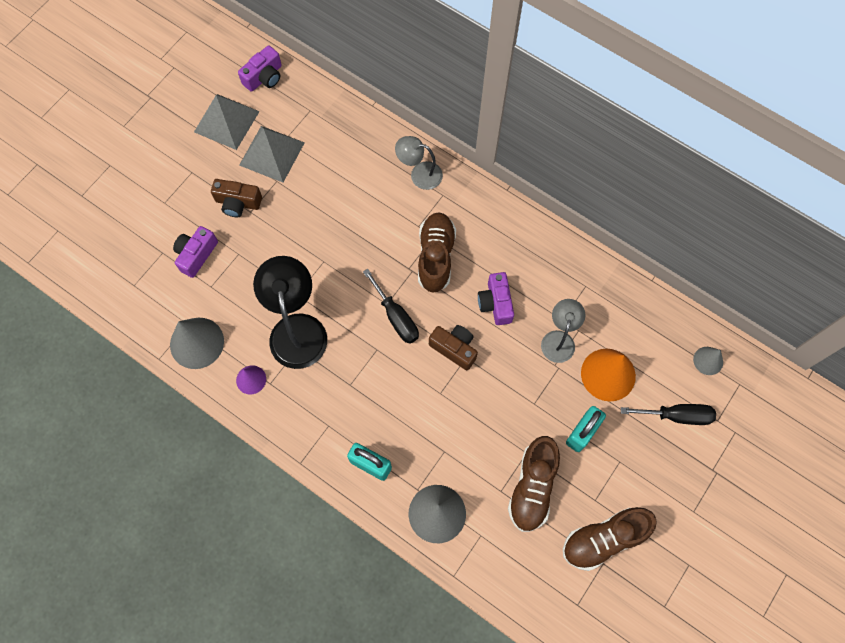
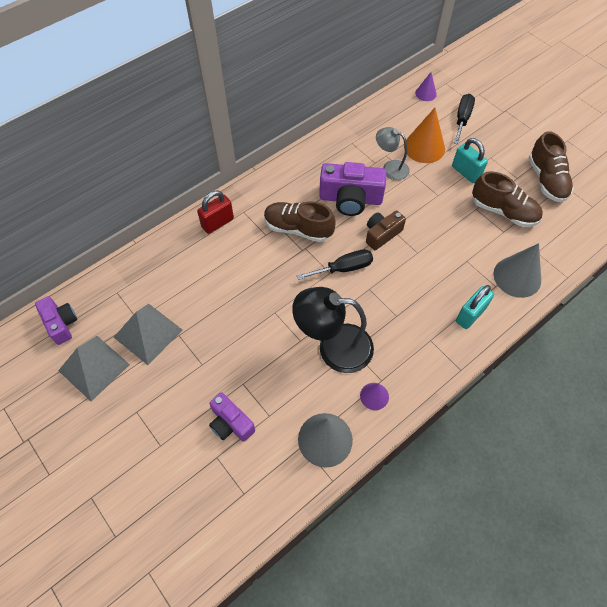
camera: 75 degrees left, 10 degrees down
brown camera [211,179,262,217] -> none
grey lamp [395,136,443,190] -> red padlock [197,191,234,234]
purple camera [478,272,514,325] -> purple camera [319,162,387,216], size x1.61
grey cone [693,347,723,375] -> purple cone [415,72,437,101]

